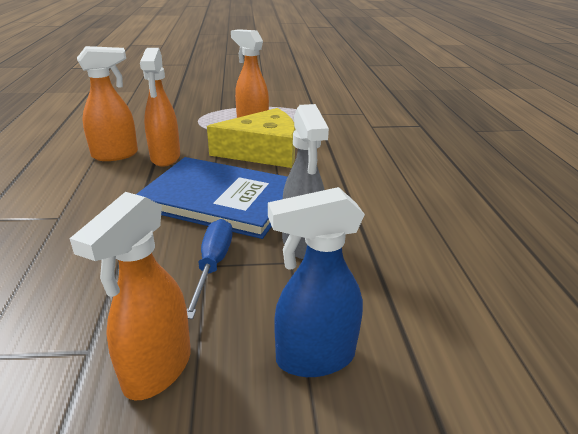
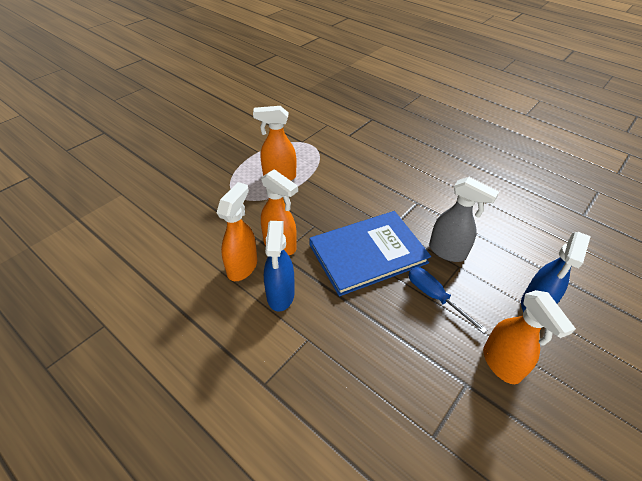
camera: 45 degrees left, 15 degrees up
yellow cheese [207,108,296,168] -> none
none -> blue spray bottle [264,221,294,312]

